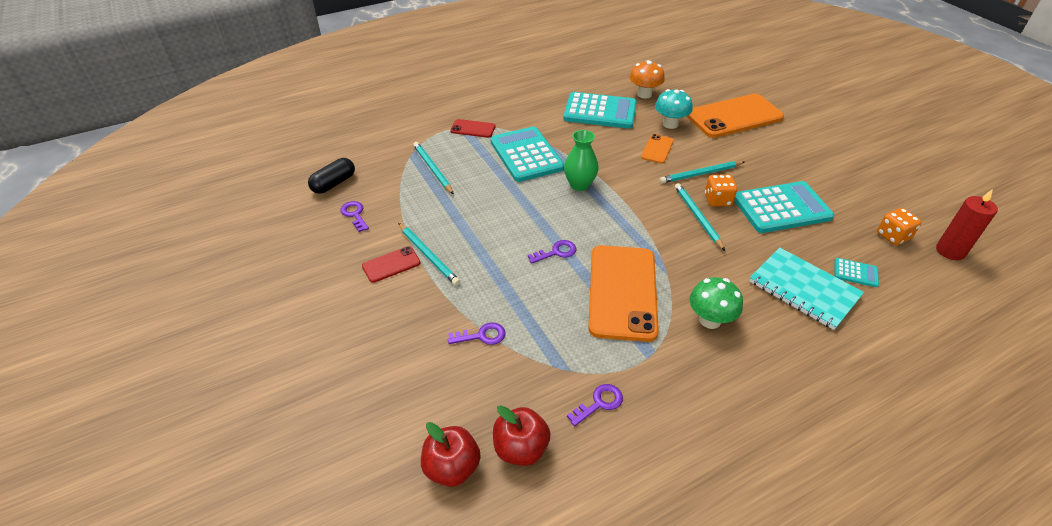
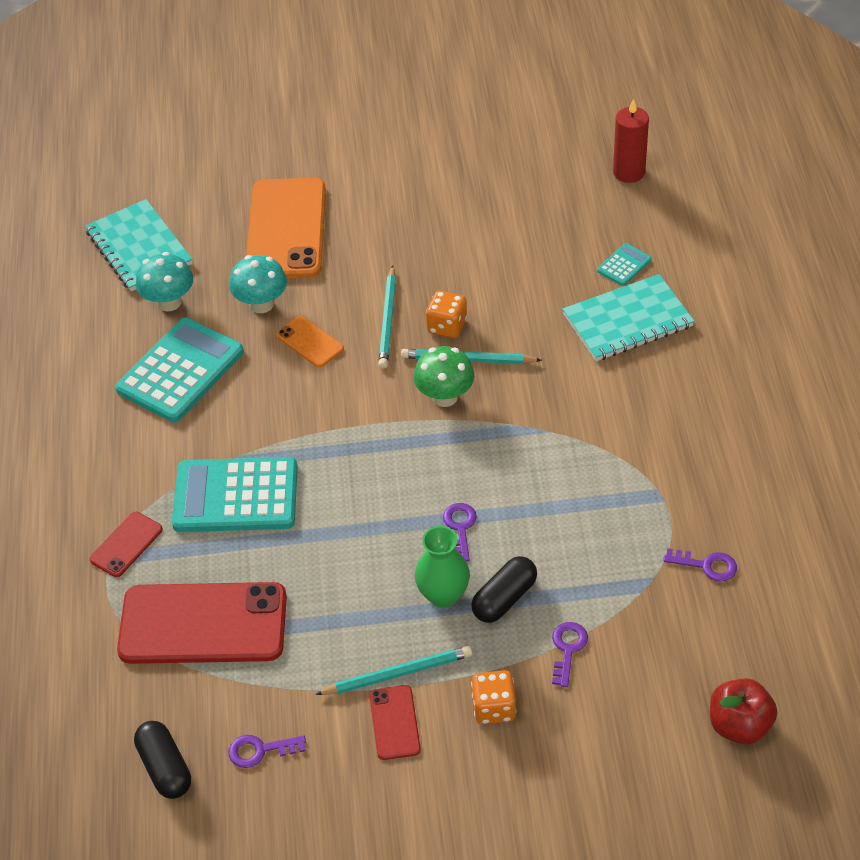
camera: 65 degrees left, 5 degrees up
turquoise pencil [413,142,454,195] -> red phone [117,582,287,664]
red apple [493,405,551,466] -> none
green vase [564,130,599,191] -> green vase moved to [415,526,470,608]
purple key [567,384,623,426] -> purple key turned 120 degrees clockwise [663,548,737,582]
orange phone [588,245,659,342] -> none
orange mushroom [629,60,665,99] -> turquoise mushroom [136,252,193,311]
green mushroom [689,277,743,329] -> green mushroom moved to [413,346,475,407]
turquoise calculator [734,181,834,233] -> none
orange dice [877,208,922,245] -> orange dice moved to [471,670,516,724]
none -> turquoise notebook [85,199,192,291]
none -> black capsule [471,556,537,623]

